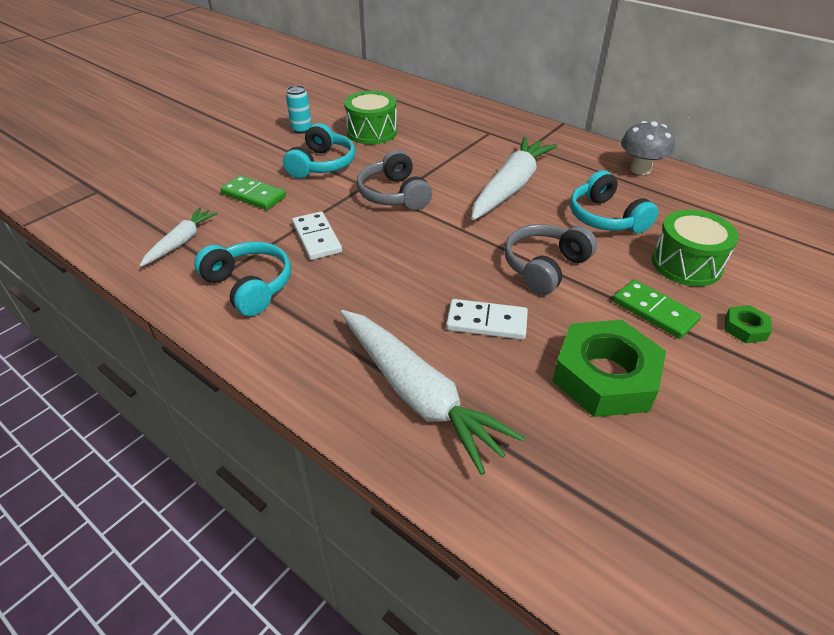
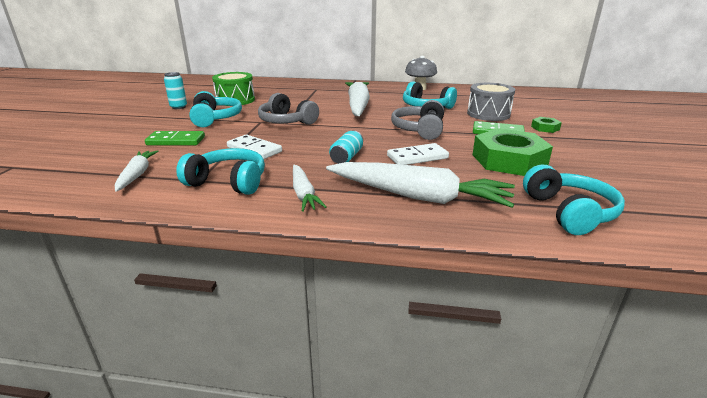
camera: 30 degrees left, 15 degrees down
green drum [652,210,739,287] -> grey drum [467,83,515,121]
none -> white carrot [293,165,327,212]
none -> turquoise can [329,131,363,164]
none -> turquoise headphones [523,165,625,235]

